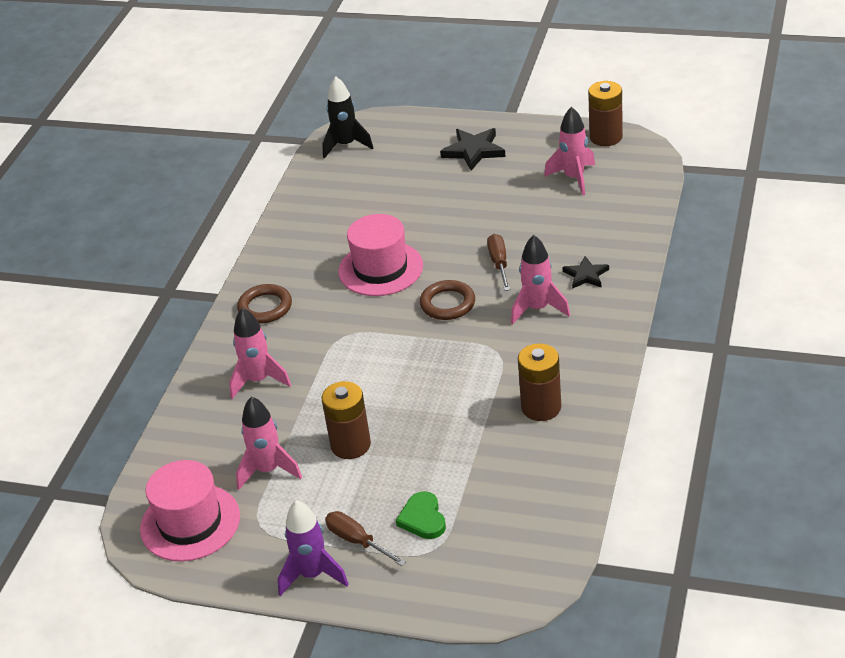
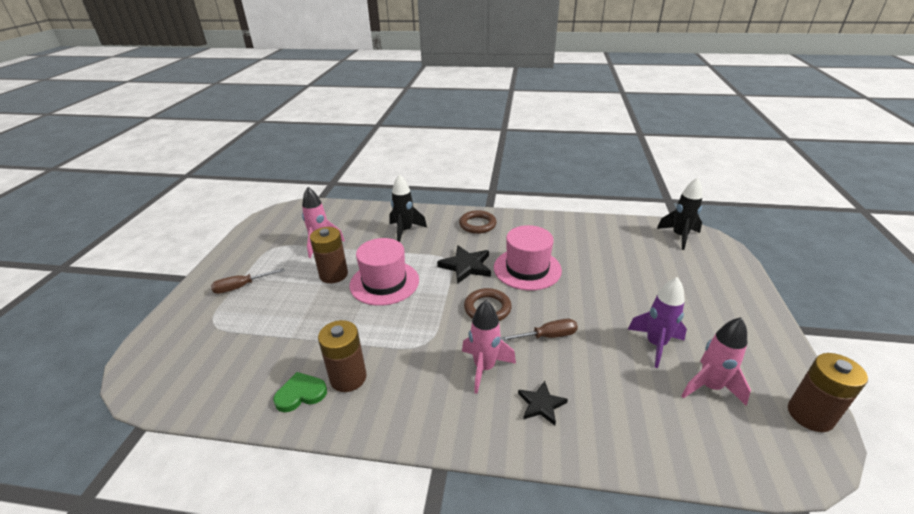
camera: 80 degrees right, 5 degrees down
pink hat [140,460,240,562] -> pink hat moved to [350,238,419,306]
pink rocket [229,308,291,399] -> black rocket [389,174,427,242]
purple rocket [278,500,349,596] -> purple rocket moved to [628,277,687,368]
brown screwdriver [325,511,406,566] -> brown screwdriver turned 150 degrees counterclockwise [211,268,284,294]
green heart [396,491,446,539] -> green heart moved to [273,372,327,412]
black star [440,128,505,171] -> black star moved to [437,245,491,284]

